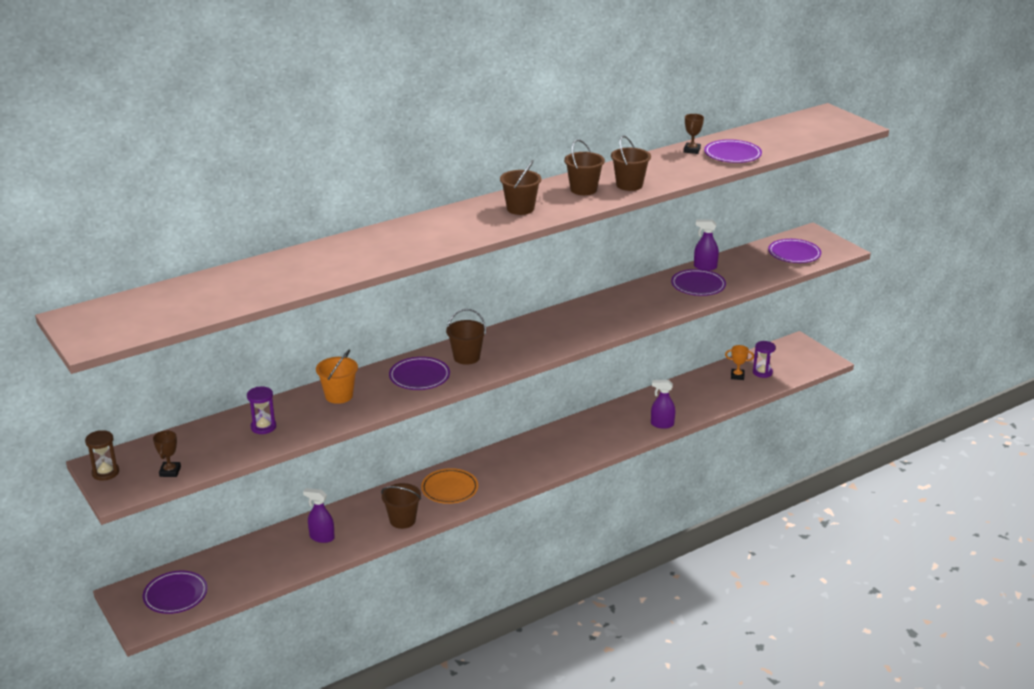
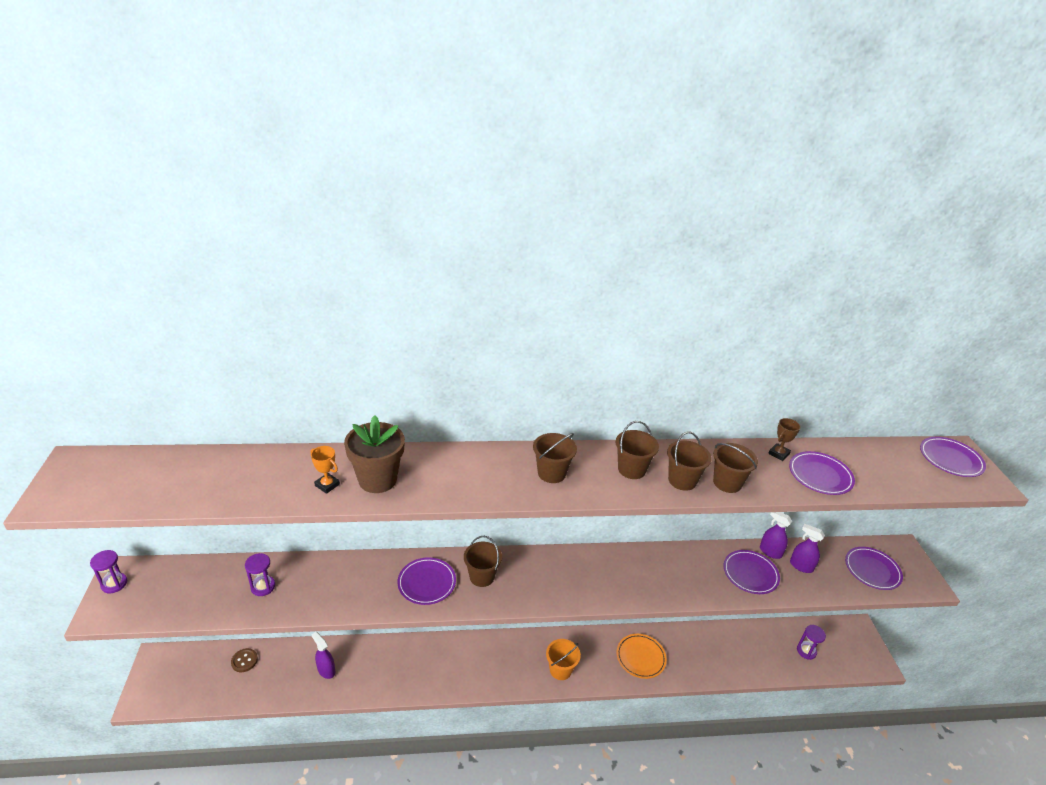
camera: 25 degrees right, 5 degrees up
brown hourglass [85,430,119,481] -> purple hourglass [90,550,127,593]
purple plate [143,570,208,614] -> purple plate moved to [920,437,986,477]
brown trophy [153,430,181,477] -> none
orange bucket [316,350,358,404] -> orange bucket moved to [546,639,581,680]
brown bucket [381,483,421,529] -> brown bucket moved to [713,443,758,493]
orange plate [421,468,478,504] -> orange plate moved to [617,634,667,679]
purple spray bottle [651,380,675,429] -> purple spray bottle moved to [790,524,825,573]
orange trophy [725,345,754,380] -> orange trophy moved to [310,446,340,494]
none -> brown button [231,648,258,672]
none -> brown flower pot [344,415,405,493]

